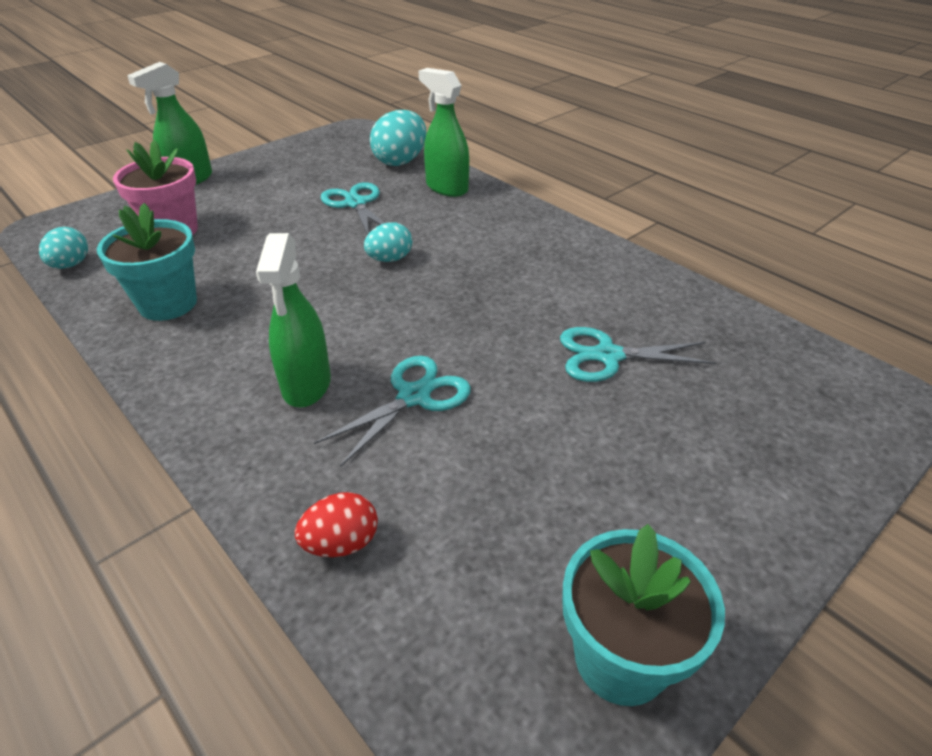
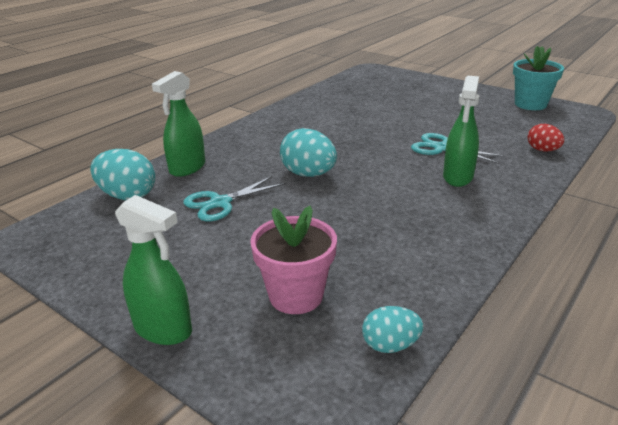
camera: 100 degrees left, 10 degrees down
turquoise flower pot [97,203,197,321] -> none
green spray bottle [256,233,331,408] -> green spray bottle turned 120 degrees clockwise [443,76,479,187]
turquoise egg [364,222,412,262] -> turquoise egg [280,128,337,177], size x1.63
turquoise scissors [560,327,716,382] -> none

